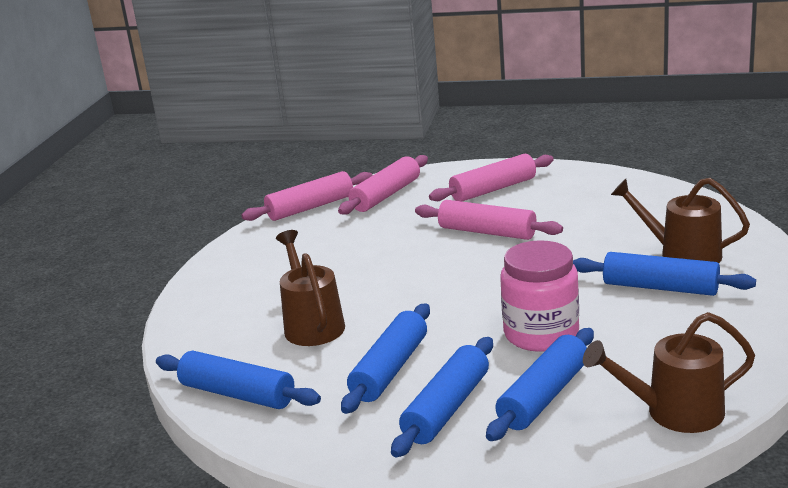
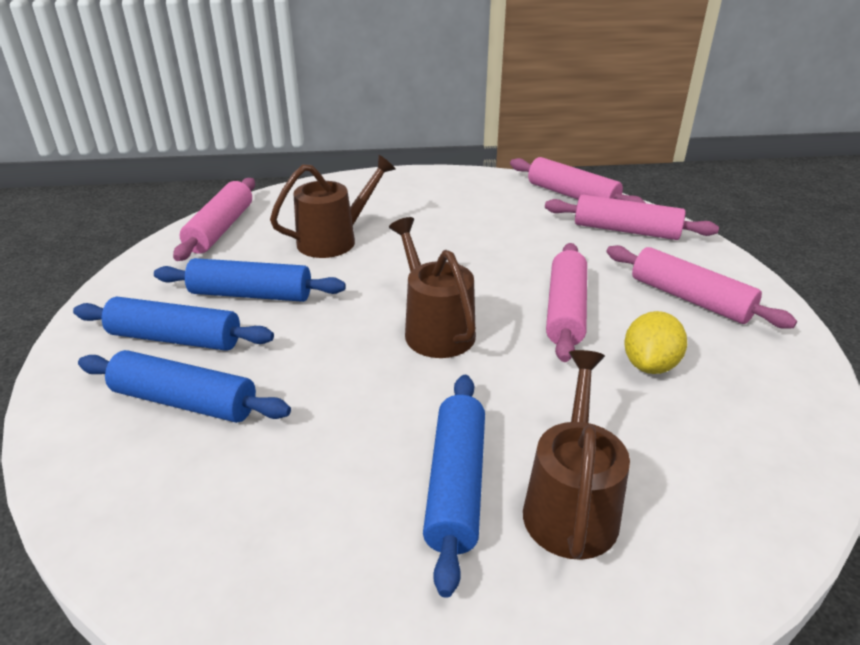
camera: 70 degrees right, 10 degrees up
blue rolling pin [156,350,321,409] -> pink rolling pin [173,178,255,261]
pink jar [500,240,579,352] -> none
brown watering can [583,312,755,433] -> brown watering can moved to [389,217,476,358]
none -> yellow lemon [624,311,687,374]

